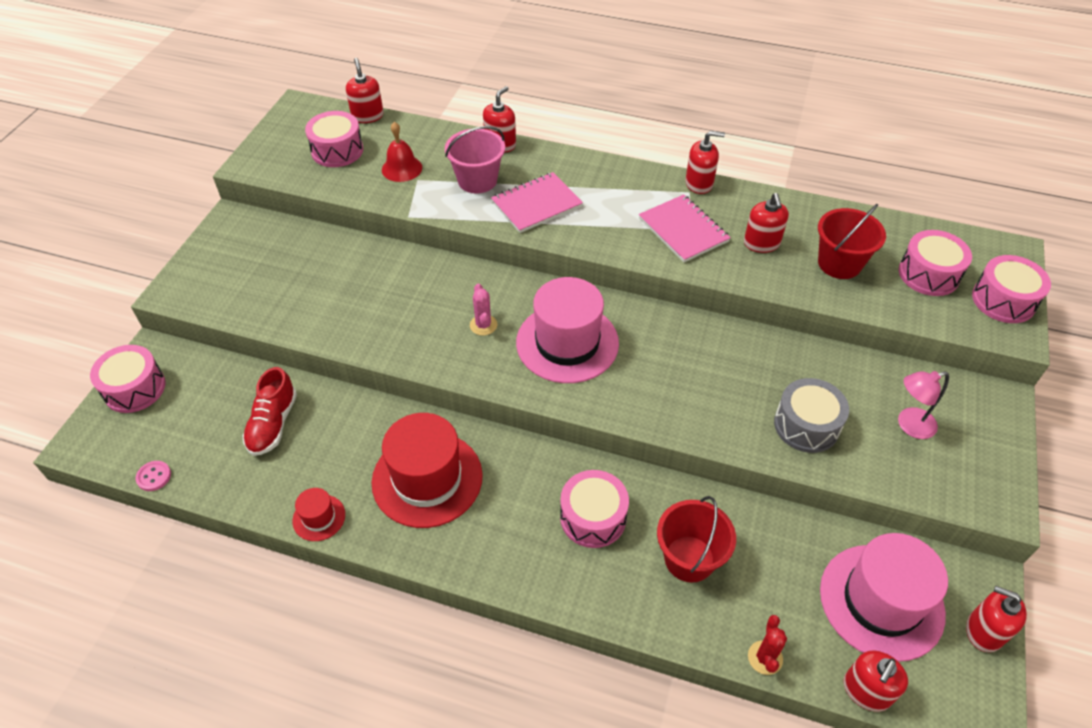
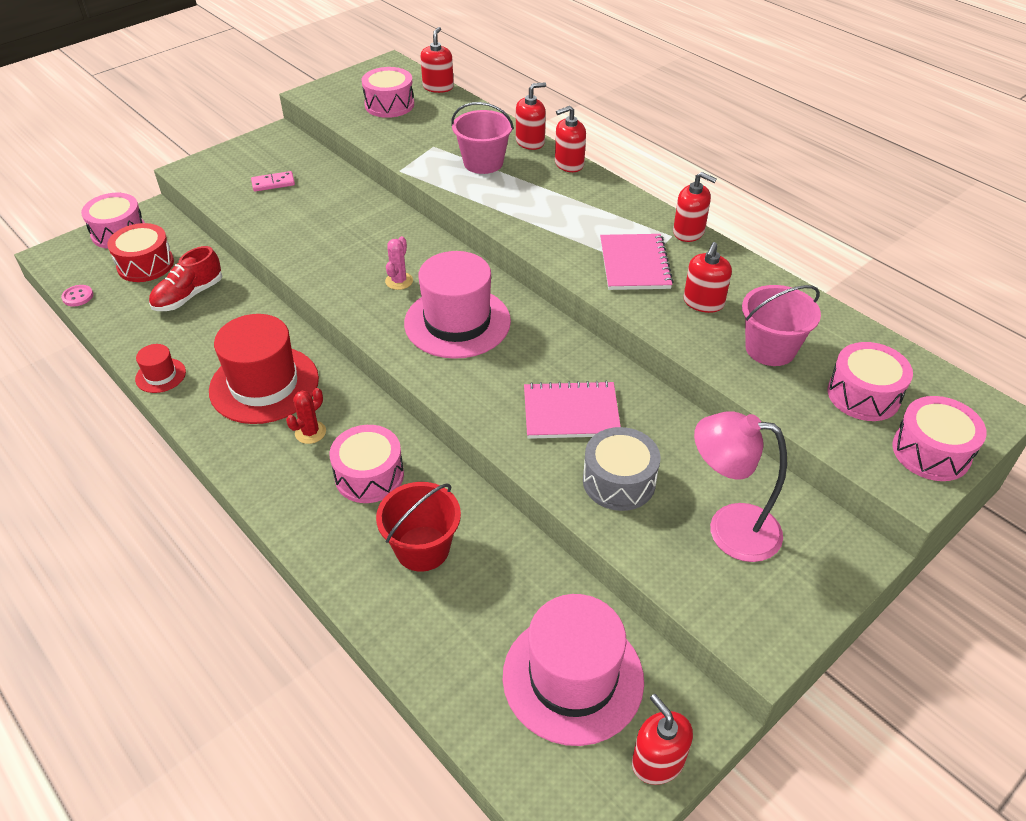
camera: 30 degrees right, 5 degrees down
red bell [382,122,422,182] -> none
pink notebook [491,172,583,233] -> pink notebook moved to [524,381,621,439]
red cactus [748,615,787,675] -> red cactus moved to [286,388,326,444]
red bucket [818,204,886,279] -> pink bucket [742,285,821,366]
red soap dispenser [844,651,908,712] -> red soap dispenser moved to [555,106,586,172]
pink lamp [898,371,949,439] -> pink lamp [694,411,787,562], size x1.57
none -> red drum [107,223,174,282]
none -> pink domino [251,171,295,192]

